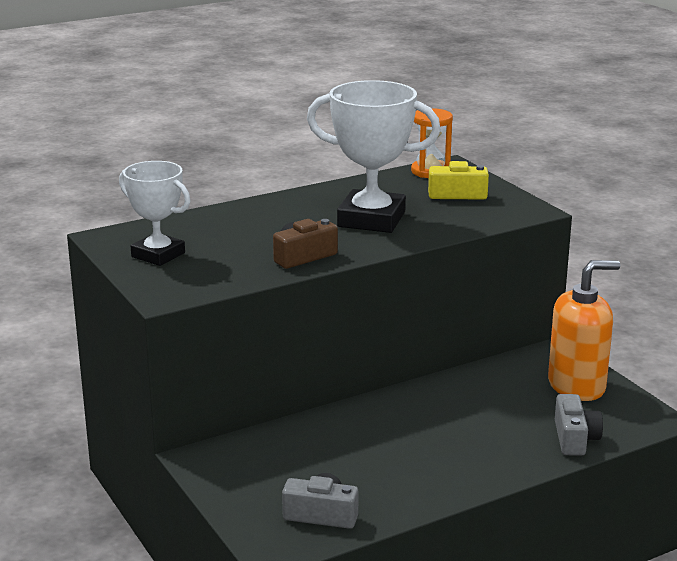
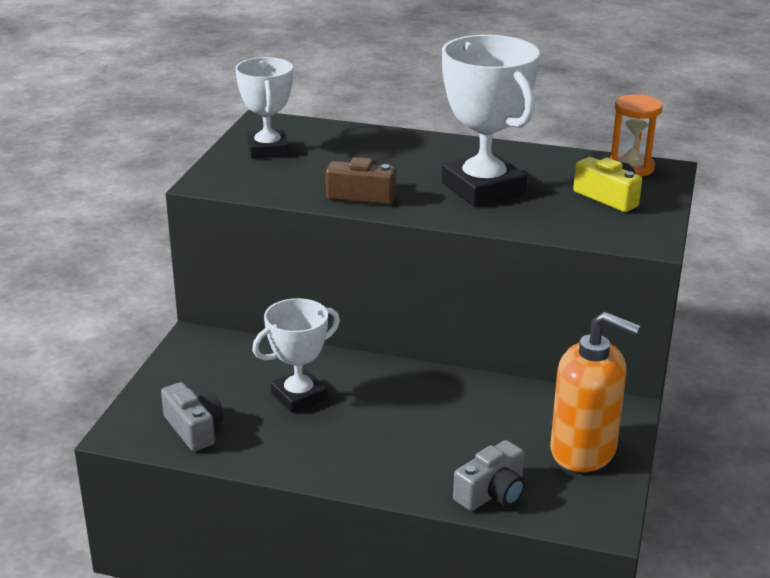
camera: 45 degrees right, 5 degrees up
none -> white trophy [252,298,340,413]

